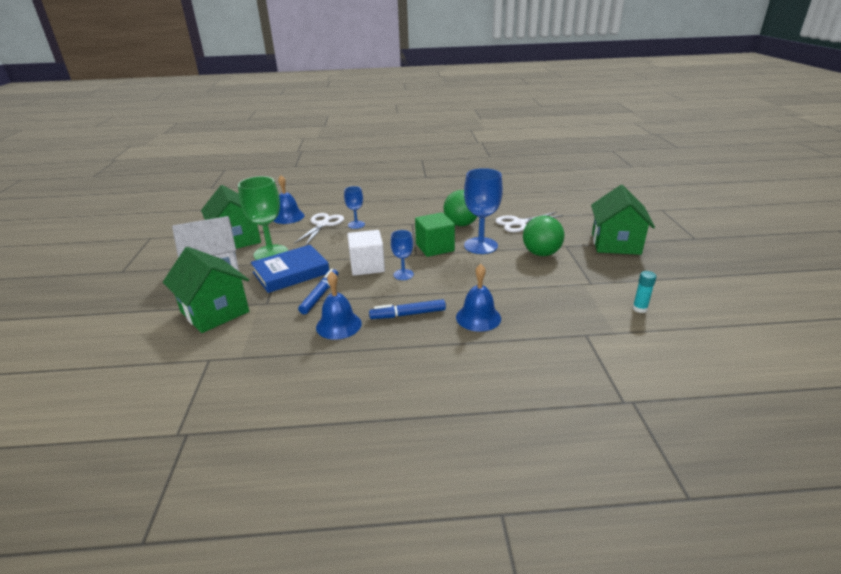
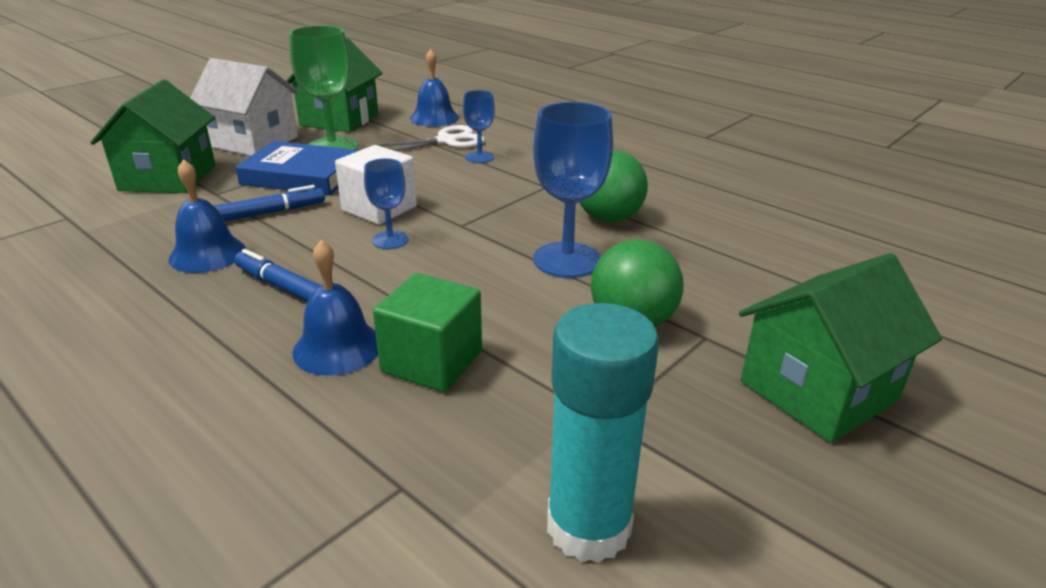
camera: 45 degrees right, 0 degrees up
green cube [415,212,455,257] -> green cube moved to [373,273,482,392]
white scissors [496,212,564,232] -> none
turquoise glue stick [633,271,656,313] -> turquoise glue stick [547,303,659,563], size x2.26

